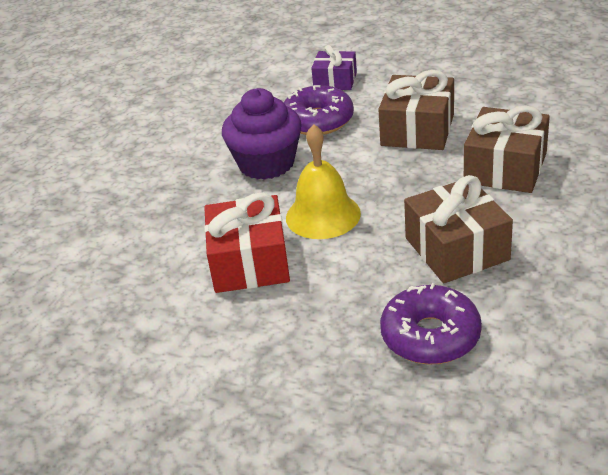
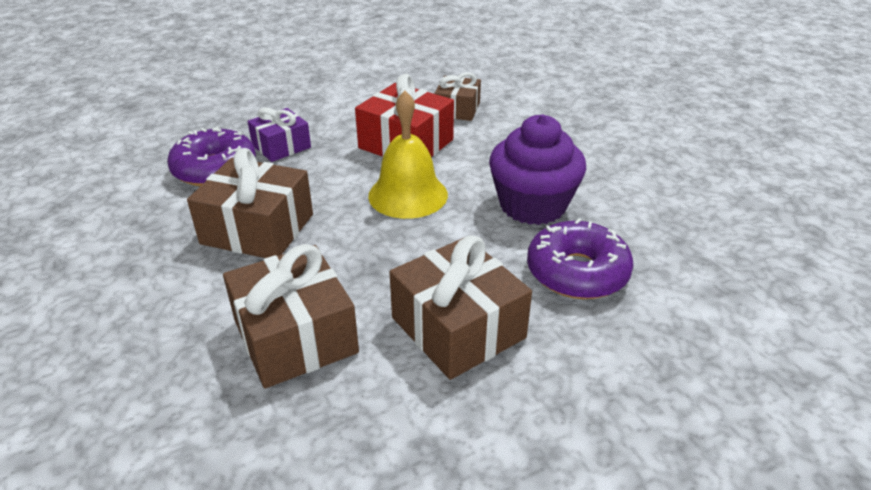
camera: 125 degrees right, 0 degrees up
purple gift [311,45,357,90] -> purple gift moved to [248,108,311,162]
none -> brown gift [434,73,481,121]

